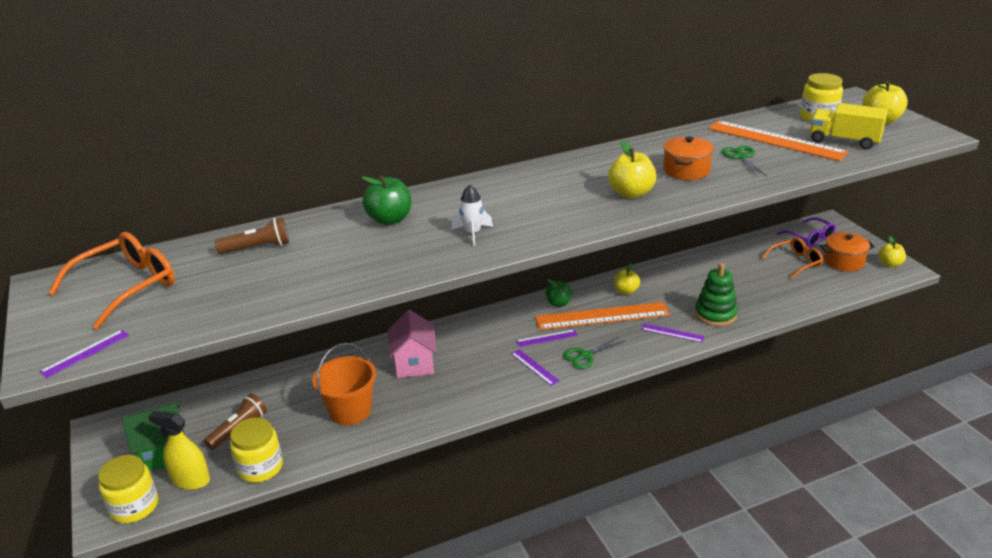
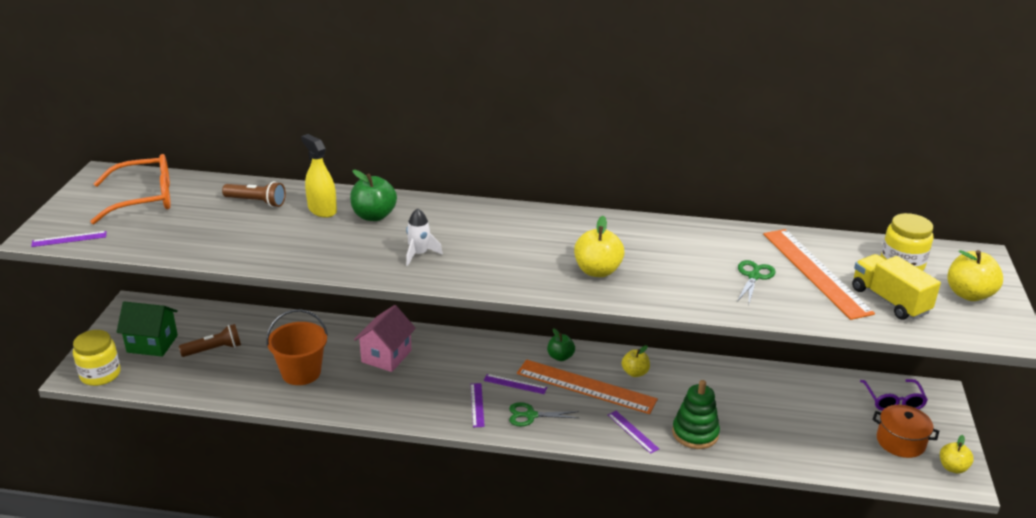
camera: 30 degrees right, 0 degrees up
yellow spray bottle [148,411,210,490] -> yellow spray bottle moved to [301,134,337,218]
yellow jar [230,417,283,483] -> none
orange pot [663,136,714,180] -> none
orange glasses [761,238,823,279] -> none

